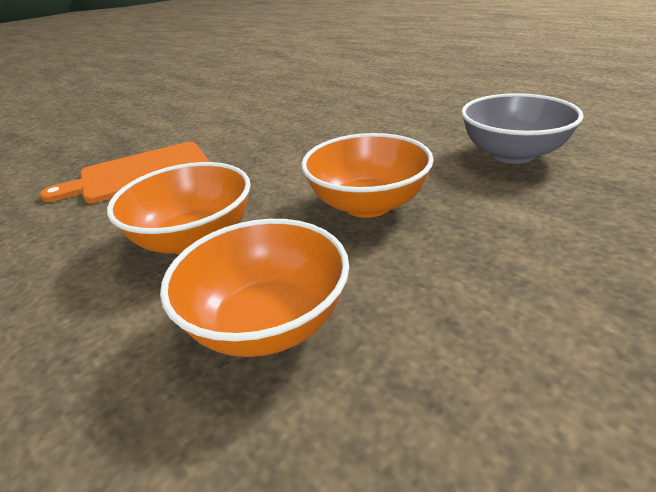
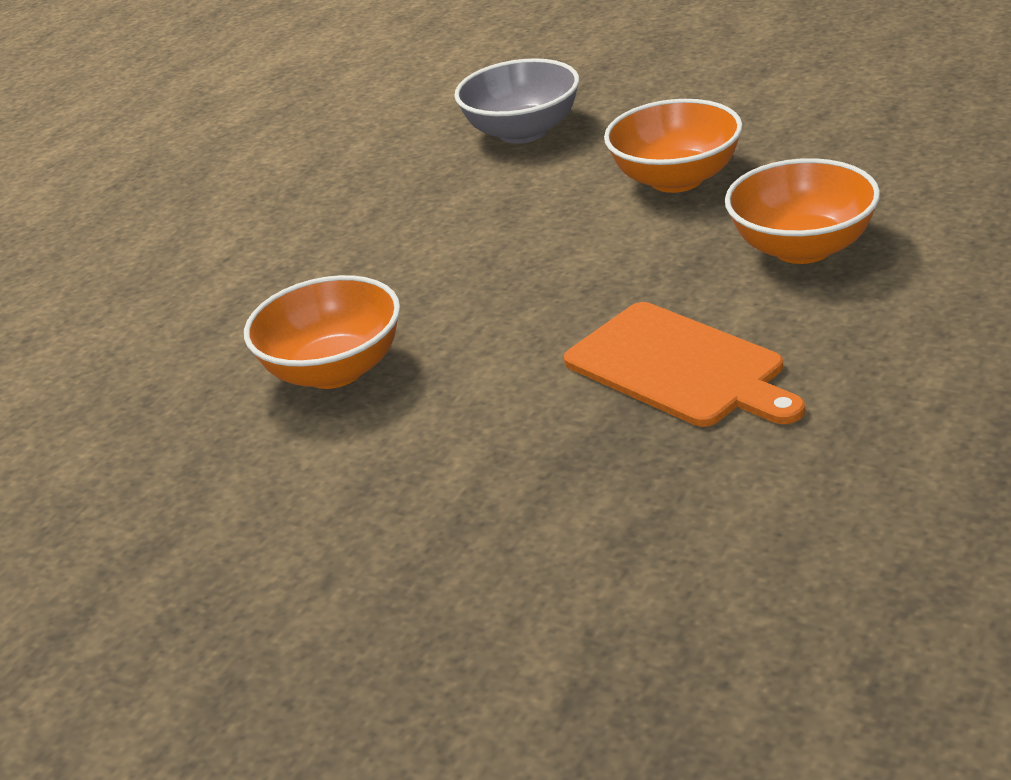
camera: 105 degrees left, 0 degrees up
orange bowl [160,219,349,357] -> orange bowl moved to [244,275,400,389]

